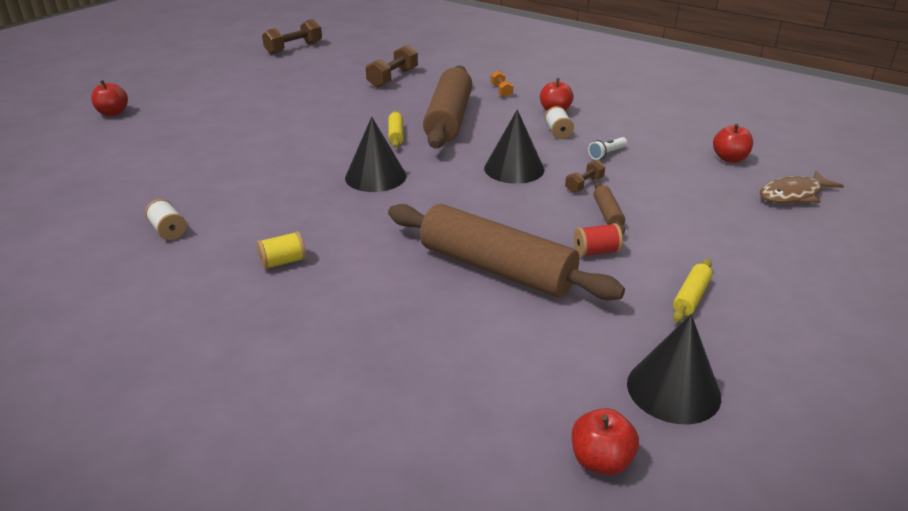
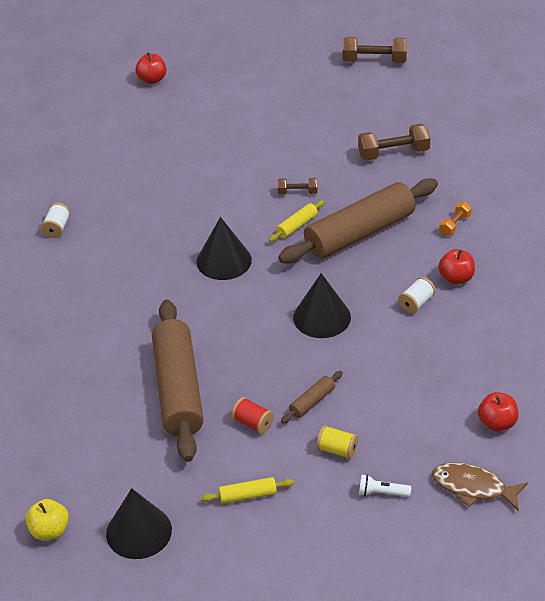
camera: 50 degrees right, 10 degrees up
yellow spool [257,231,306,270] -> yellow spool moved to [317,425,358,459]
brown dumbbell [565,160,605,193] -> brown dumbbell moved to [278,178,318,195]
red apple [572,408,639,475] -> yellow apple [26,499,69,540]
white flashlight [588,137,627,160] -> white flashlight moved to [359,474,411,497]

